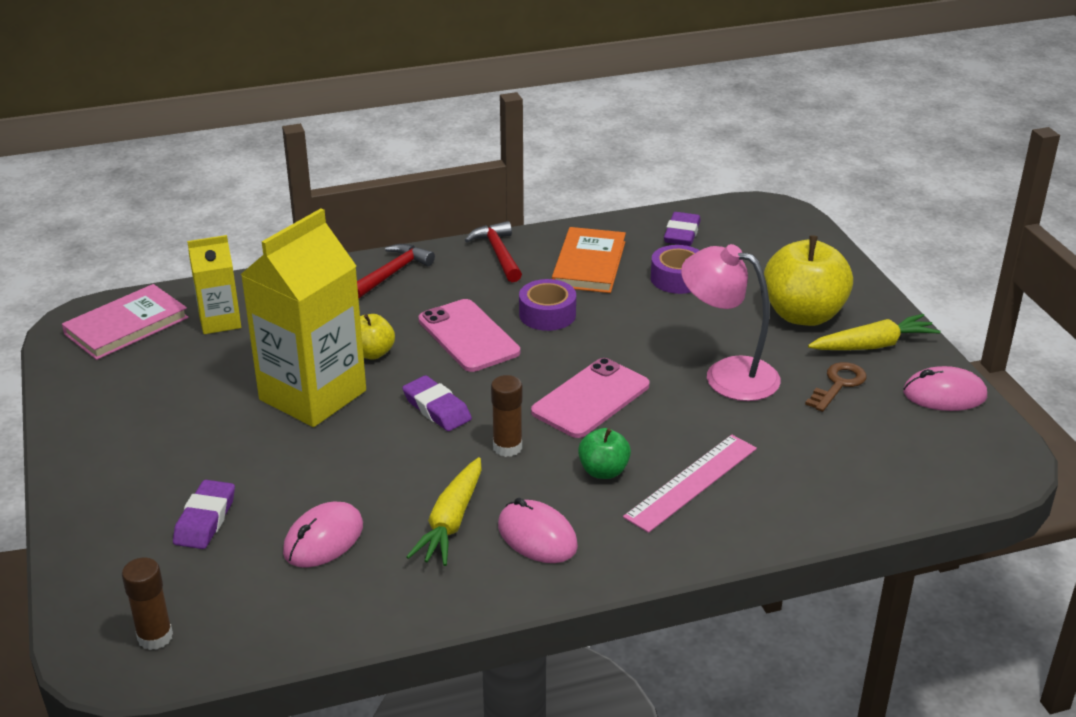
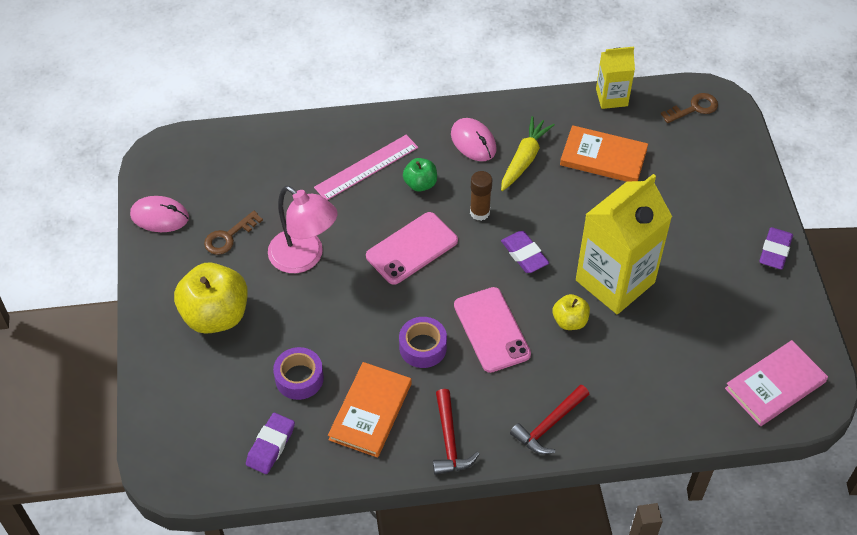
camera: 170 degrees left, 20 degrees up
brown glue stick [122,558,173,650] -> brown key [661,93,718,123]
purple eraser [173,480,235,549] -> purple eraser moved to [759,227,793,270]
yellow carton [187,235,241,334] -> yellow carton moved to [596,47,635,109]
pink mouse [283,501,363,568] -> orange book [560,125,648,182]
yellow carrot [808,314,941,350] -> none

